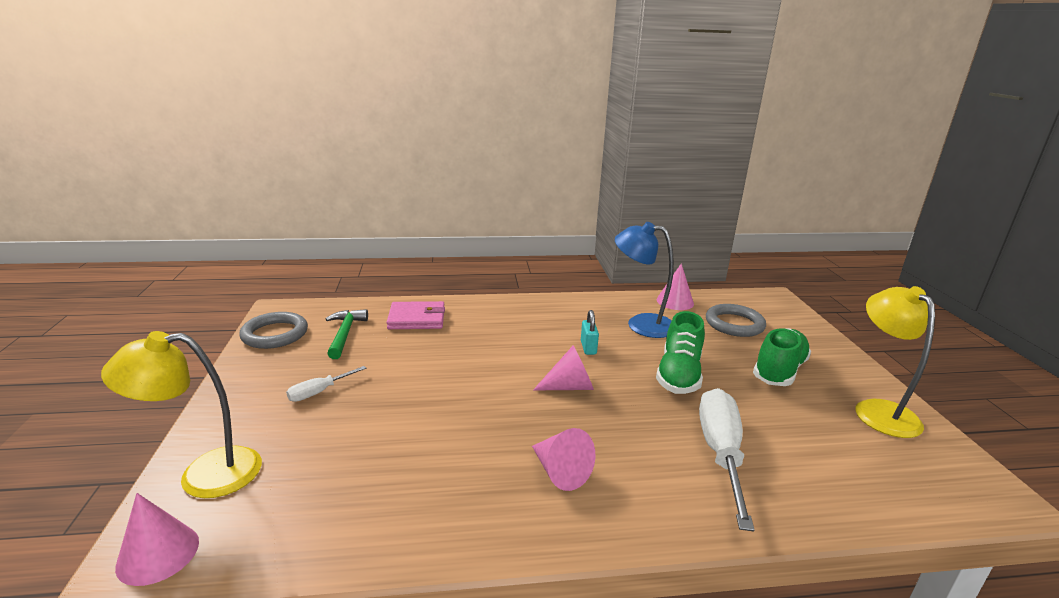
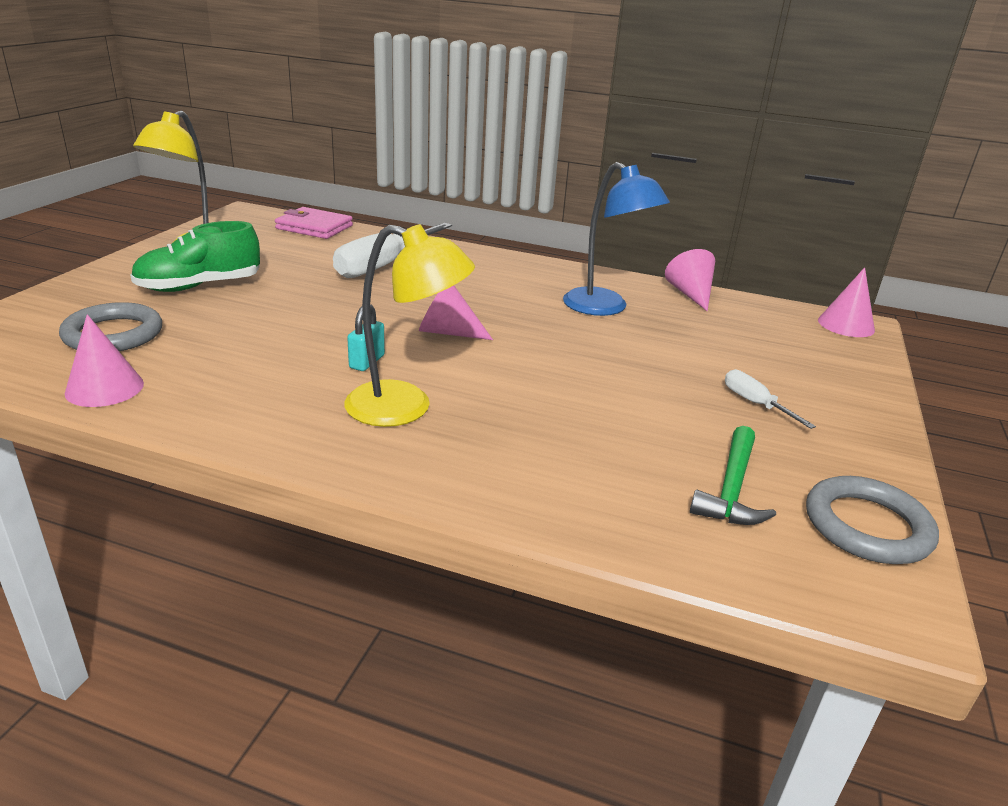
camera: 155 degrees left, 5 degrees up
yellow lamp [101,331,262,498] -> yellow lamp moved to [345,224,475,427]
white screwdriver [286,366,367,402] -> white screwdriver turned 105 degrees counterclockwise [725,369,816,429]
pink wallet [386,301,445,329] -> pink wallet moved to [275,207,353,239]
pink cone [532,428,595,491] -> pink cone moved to [665,249,715,311]
blue lamp [615,222,674,338] -> blue lamp moved to [563,162,670,316]
green shoe [656,311,705,394] -> none

